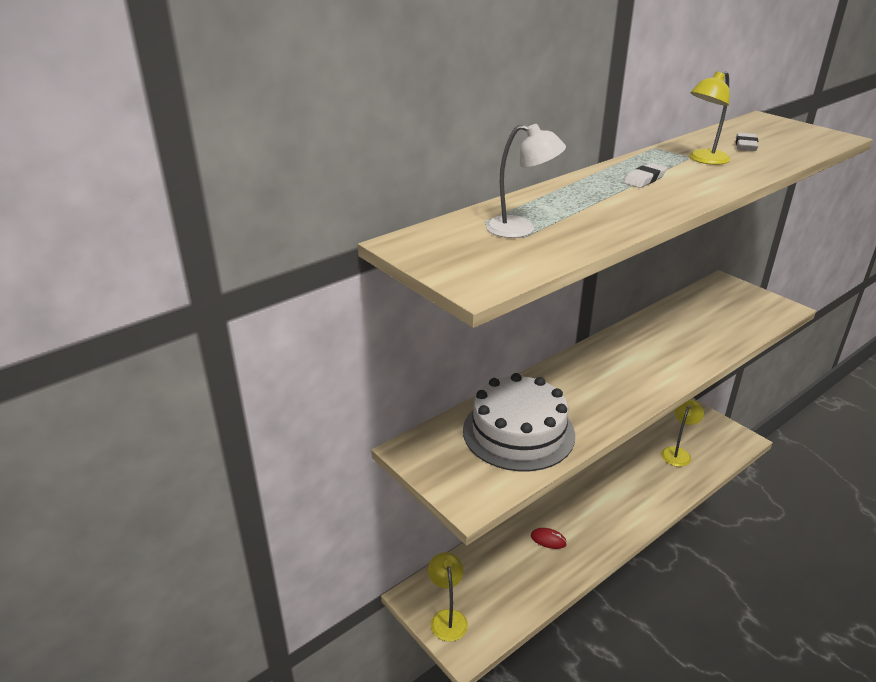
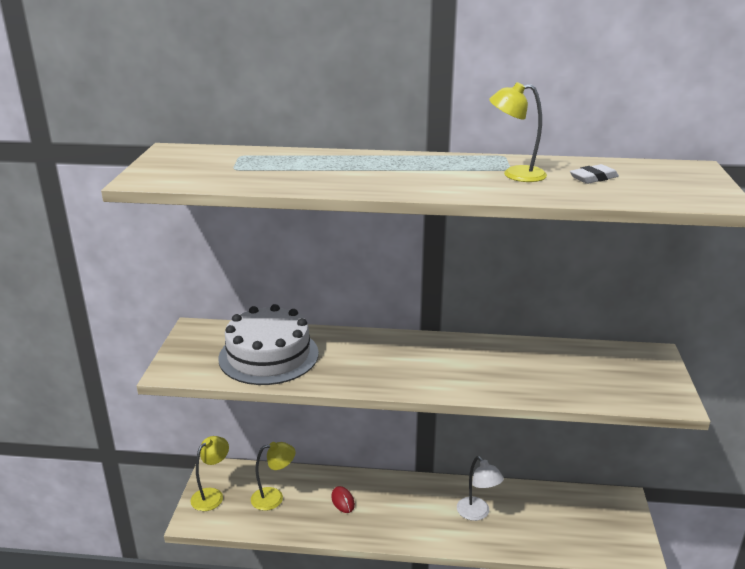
camera: 45 degrees right, 5 degrees down
white lamp [486,124,566,238] -> white lamp moved to [457,456,504,521]
white eraser [624,163,667,188] -> none
yellow lamp [661,399,704,467] -> yellow lamp moved to [251,442,296,511]

